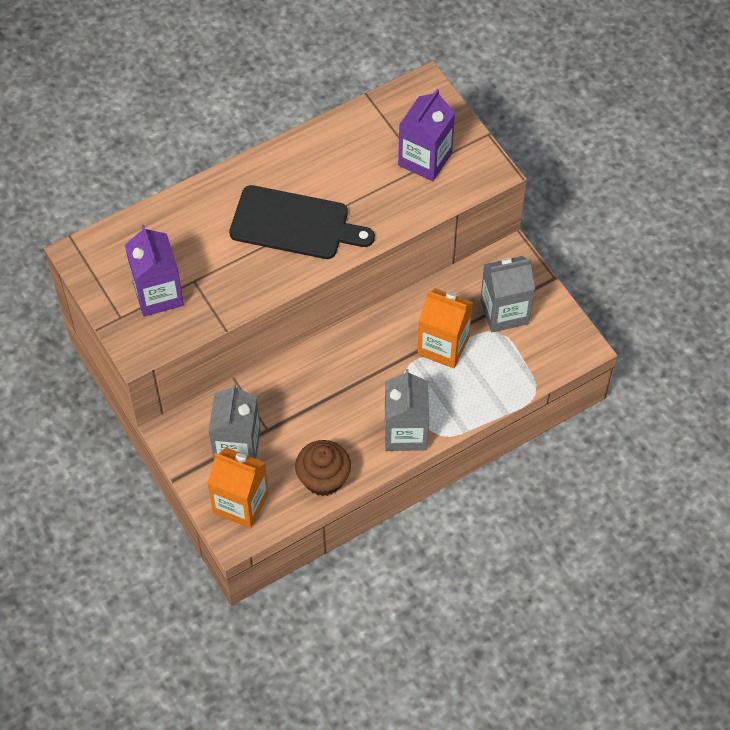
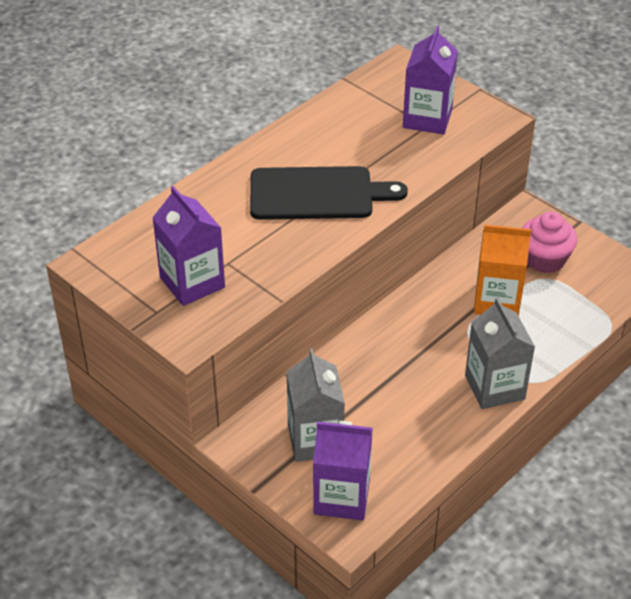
camera: 15 degrees left, 15 degrees down
orange carton [207,447,269,528] -> purple carton [313,421,373,520]
brown cupcake [295,440,351,496] -> none
grey carton [480,256,535,332] -> pink cupcake [523,212,578,273]

